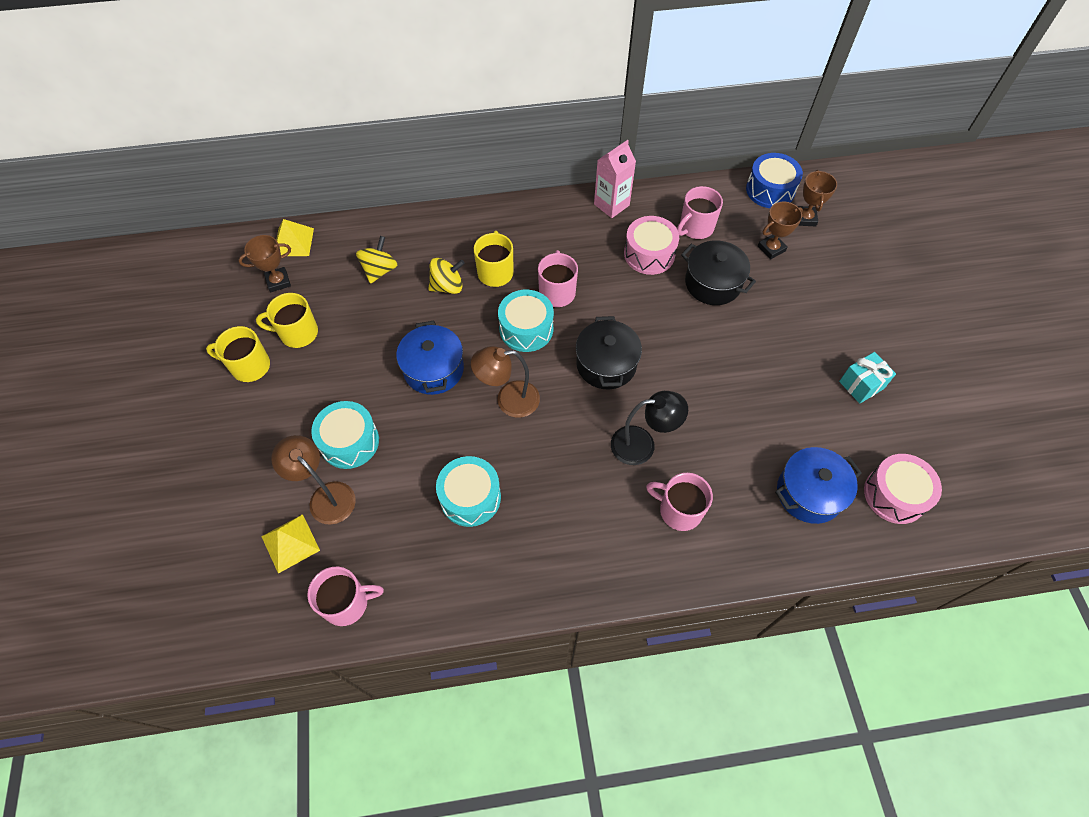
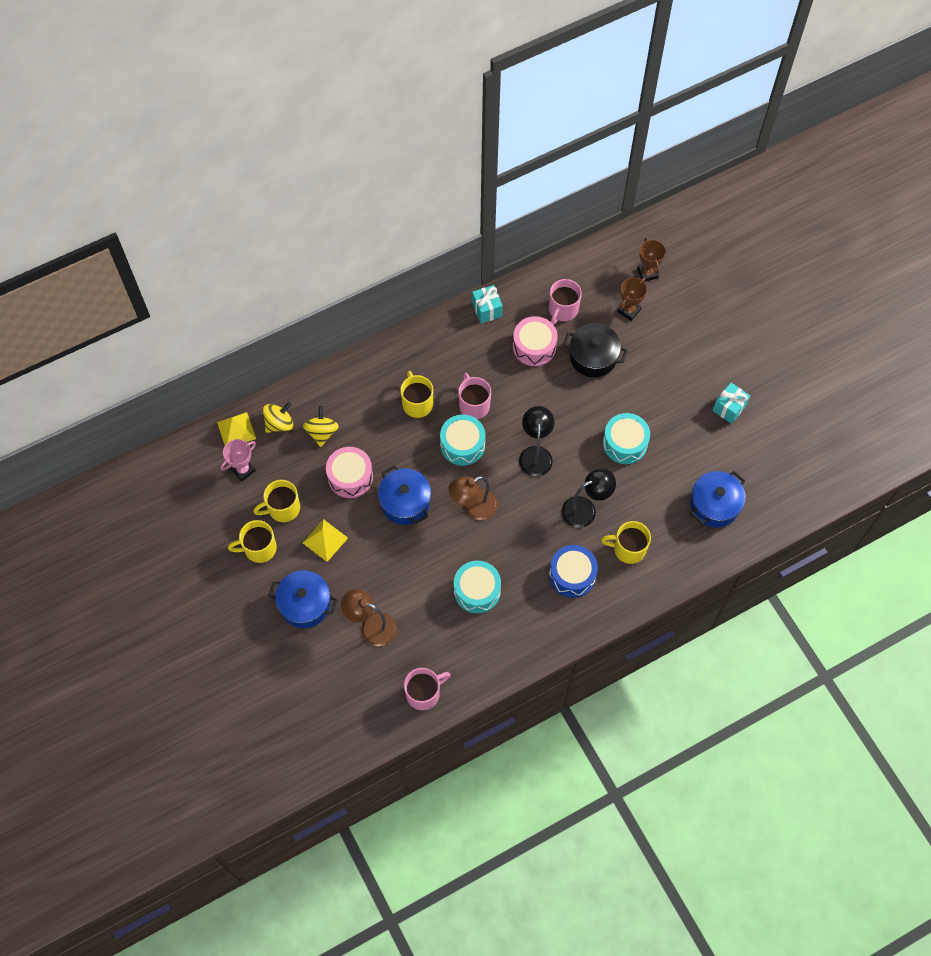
camera: 20 degrees left, 5 degrees up
brown trophy [239,235,291,292] -> pink trophy [221,439,256,481]
yellow pyramid [261,514,320,574] -> yellow pyramid moved to [303,519,348,562]
turquoise drum [311,401,379,469] -> turquoise drum moved to [603,413,650,464]
yellow spinning top [428,258,465,294] -> yellow spinning top moved to [263,402,293,433]
black pot [576,316,642,389] -> black lamp [519,406,555,477]
pink carton [594,140,636,218] -> turquoise gift [472,285,503,323]
pink mug [646,473,713,531] -> yellow mug [601,521,651,564]
blue drum [746,153,803,208] -> blue drum moved to [549,545,598,598]
pink drum [864,454,942,524] -> pink drum moved to [326,447,373,498]
none -> blue pot [268,570,338,628]

